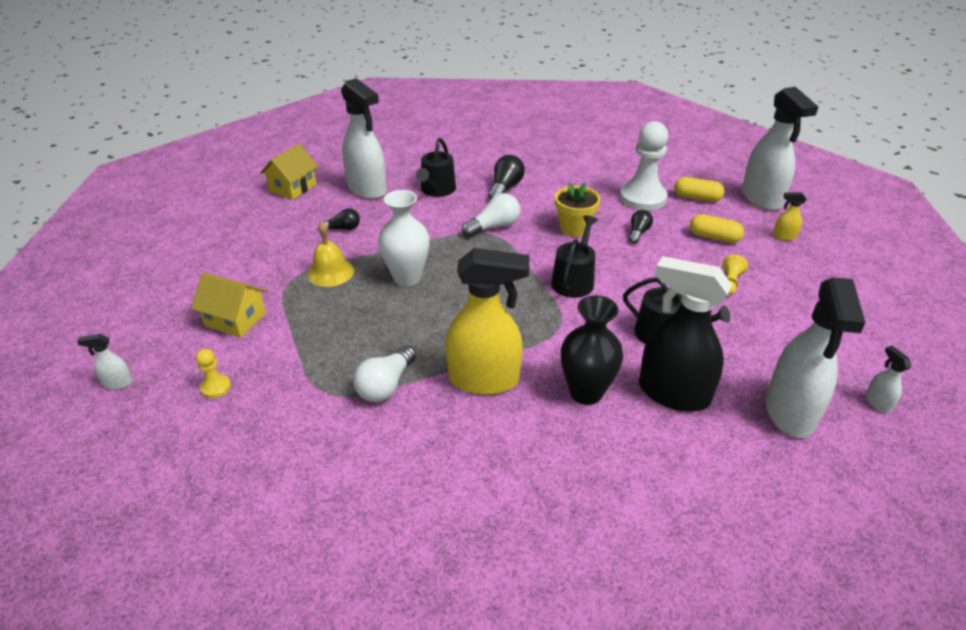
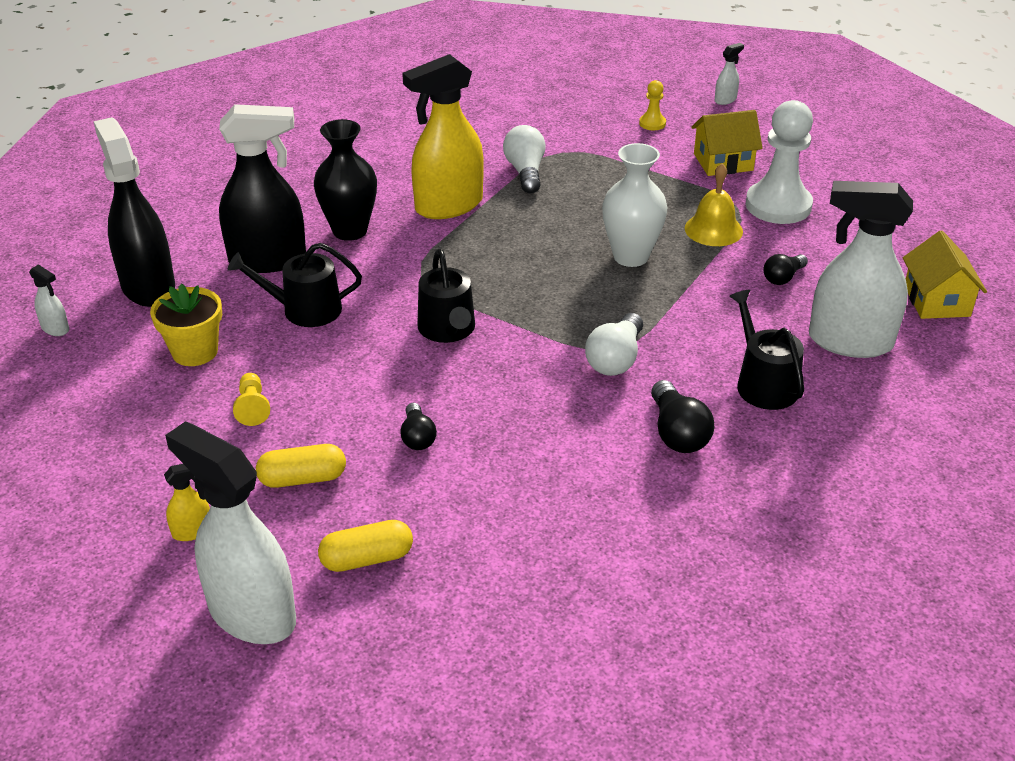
camera: 145 degrees right, 0 degrees up
yellow flower pot [555,182,600,237] -> yellow flower pot moved to [150,284,222,366]
white pawn [620,121,668,211] -> white pawn moved to [746,100,813,224]
white spray bottle [765,277,866,438] -> black spray bottle [93,117,175,307]

